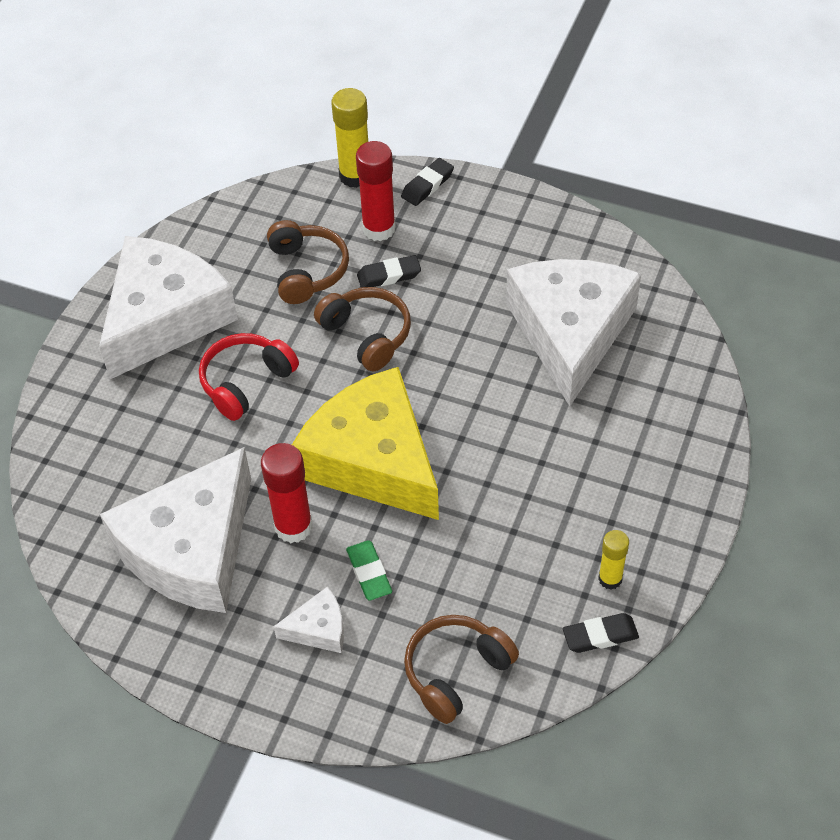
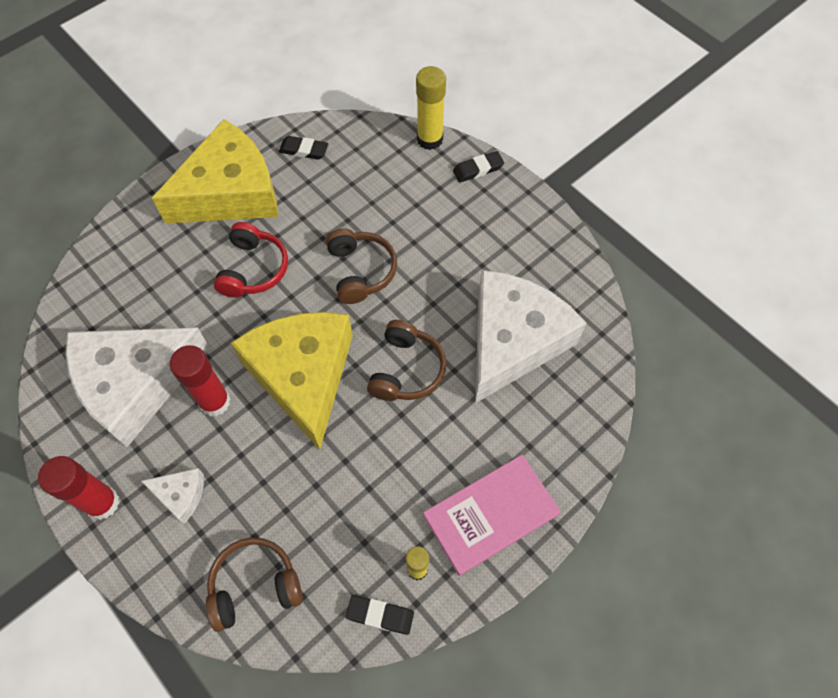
camera: 25 degrees right, 10 degrees up
white cheese [99,236,238,379] -> yellow cheese [152,119,278,224]
red headphones [199,333,299,421] -> red headphones turned 120 degrees clockwise [214,222,288,298]
brown headphones [267,220,349,304] -> brown headphones moved to [367,320,446,401]
green eraser [346,540,392,601] -> none
red glue stick [356,141,396,241] -> red glue stick moved to [38,456,119,520]
black eraser [357,255,421,287] -> black eraser moved to [279,136,328,160]
none -> pink book [423,454,561,576]

